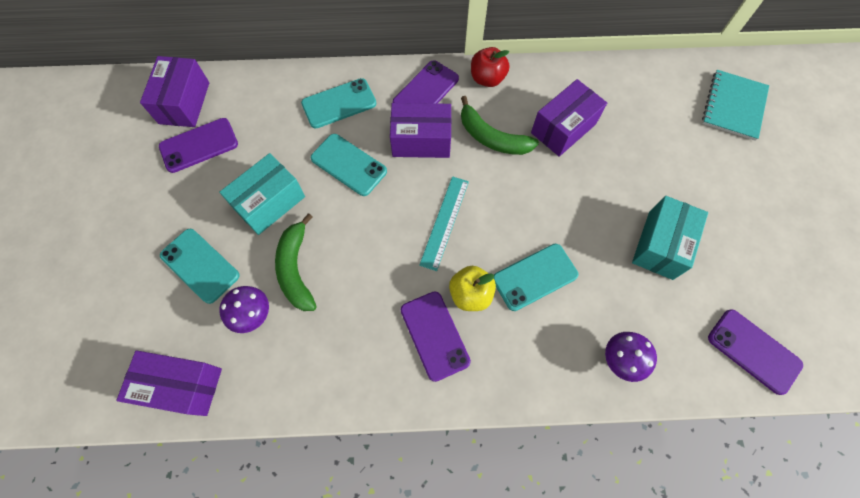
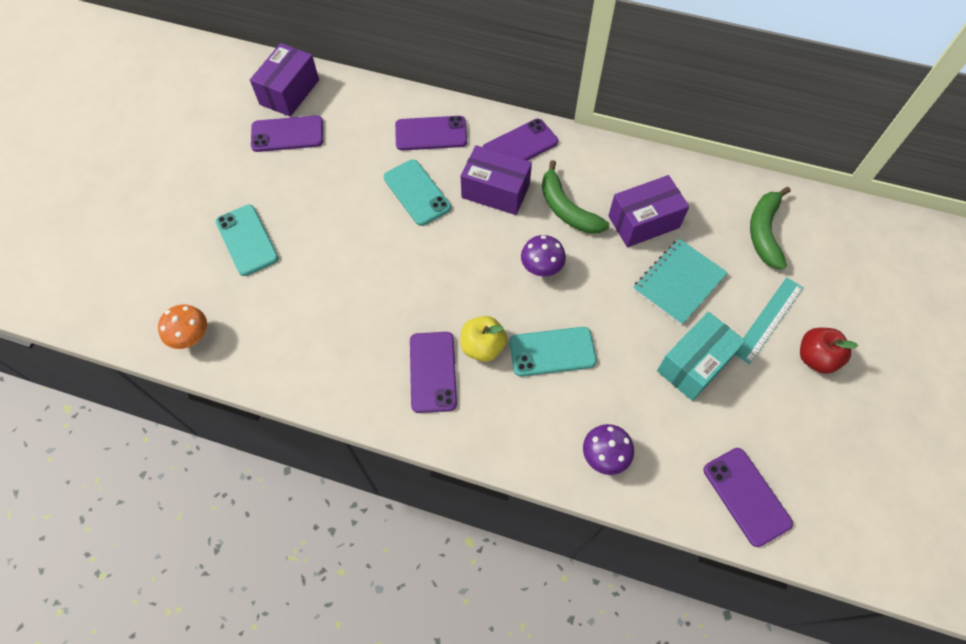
camera: 20 degrees right, 5 degrees down
purple box [116,350,222,416] -> orange mushroom [158,304,207,349]
turquoise box [219,153,305,235] -> none
purple mushroom [219,286,269,333] -> purple mushroom moved to [521,235,566,276]
green banana [275,213,317,311] -> green banana moved to [750,187,790,270]
turquoise phone [301,78,376,128] -> purple phone [395,116,467,150]
turquoise ruler [419,176,469,271] -> turquoise ruler moved to [735,277,803,365]
red apple [471,47,510,87] -> red apple moved to [800,328,858,374]
turquoise notebook [702,70,769,141] -> turquoise notebook moved to [633,239,728,325]

